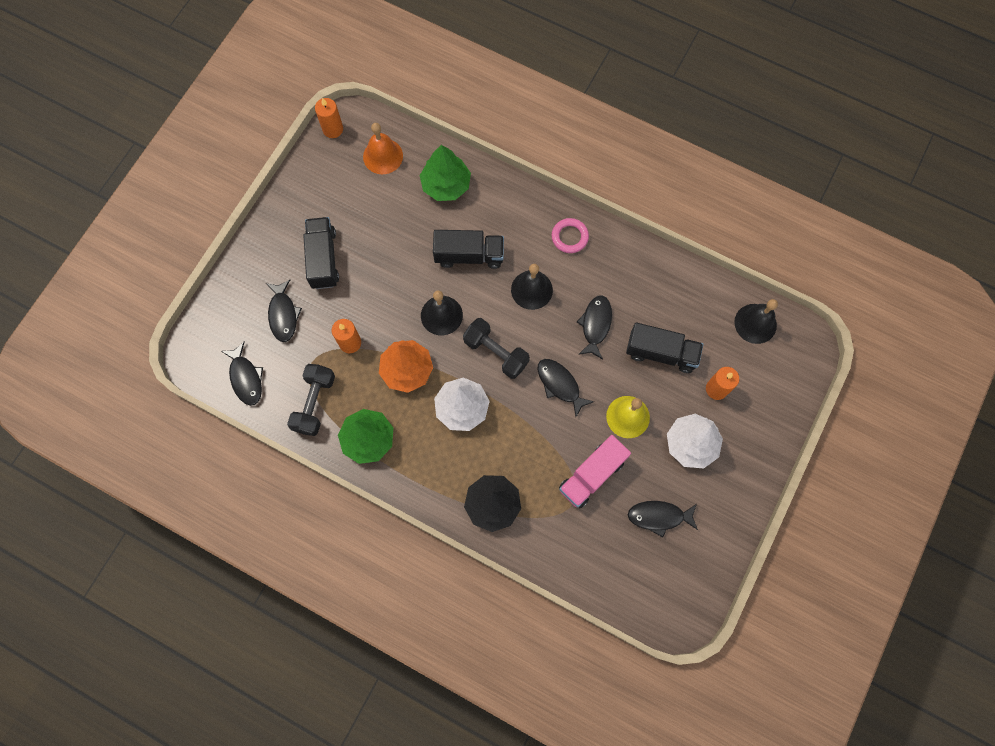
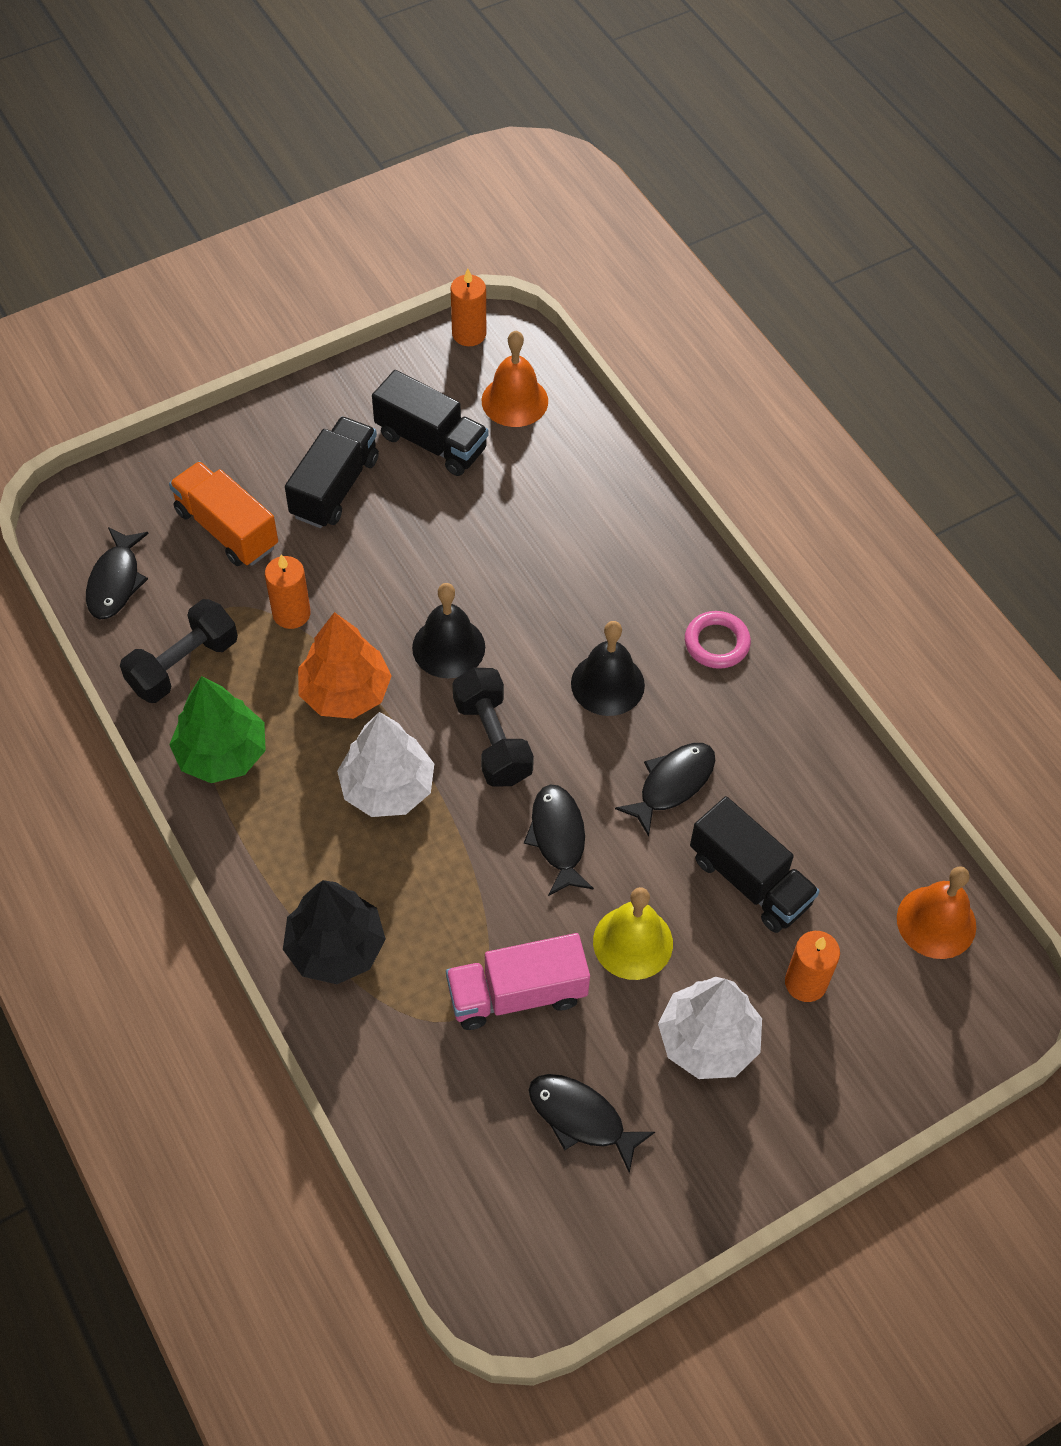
camera: 30 degrees right, 15 degrees down
black fish [266,280,302,342] -> orange truck [169,461,278,566]
green tree [420,145,471,201] -> none
black truck [433,230,504,269] -> black truck moved to [372,370,489,476]
black bell [734,299,778,344] -> orange bell [897,866,976,959]

